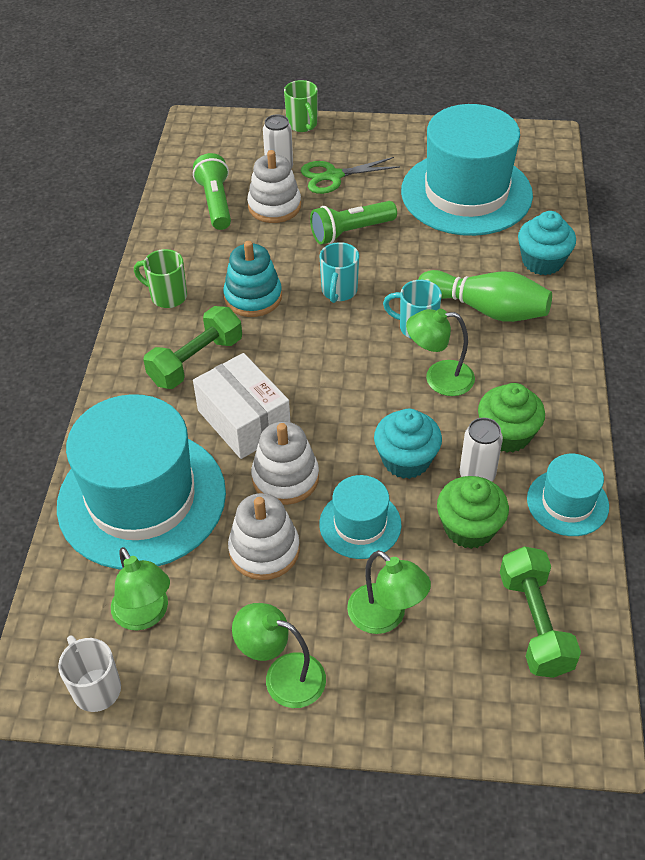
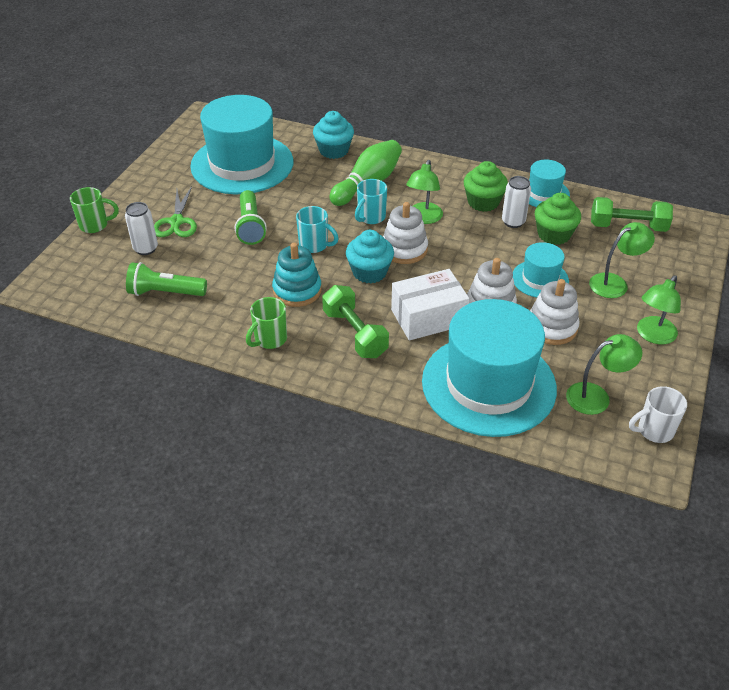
camera: 75 degrees left, 5 degrees down
white stacking toy [247,150,301,223] -> white stacking toy moved to [383,202,428,264]
turquoise cupcake [374,409,442,479] -> turquoise cupcake moved to [346,230,394,283]

